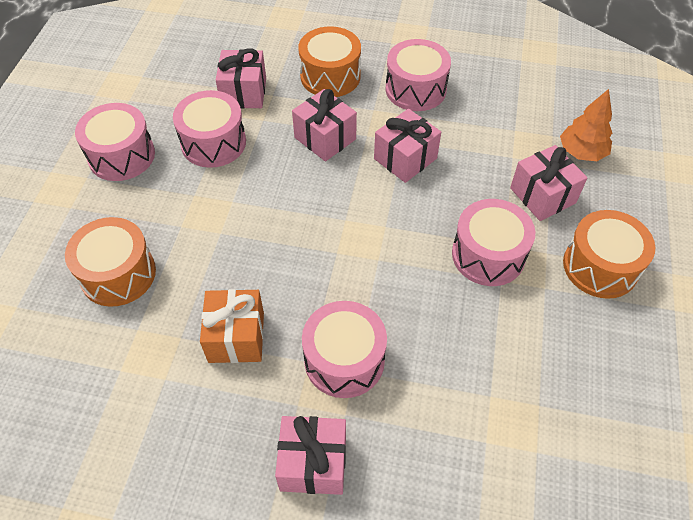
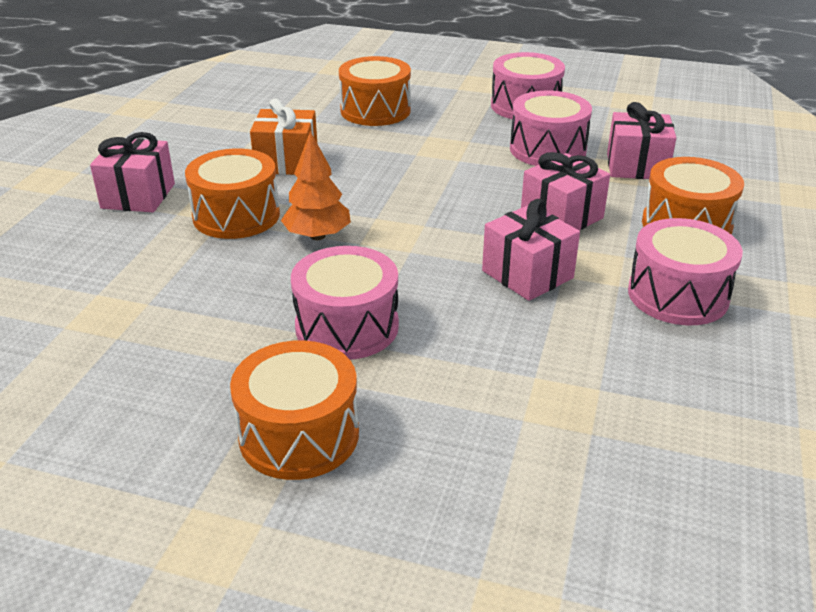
camera: 95 degrees right, 20 degrees down
pink drum [302,301,387,398] -> orange drum [185,149,280,239]
pink gift [510,145,588,221] -> none
orange tree [560,89,613,161] -> orange tree moved to [281,131,351,240]

